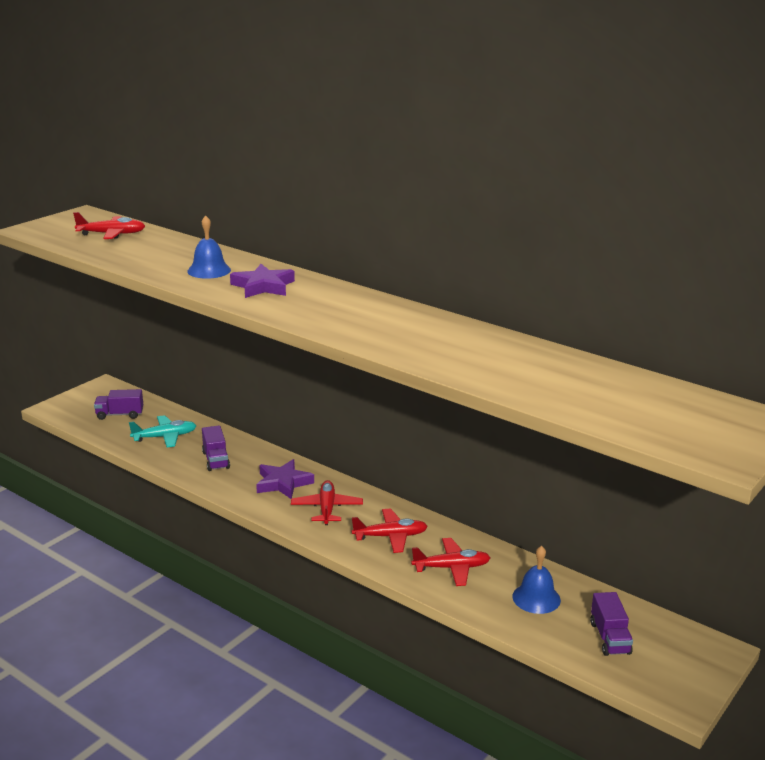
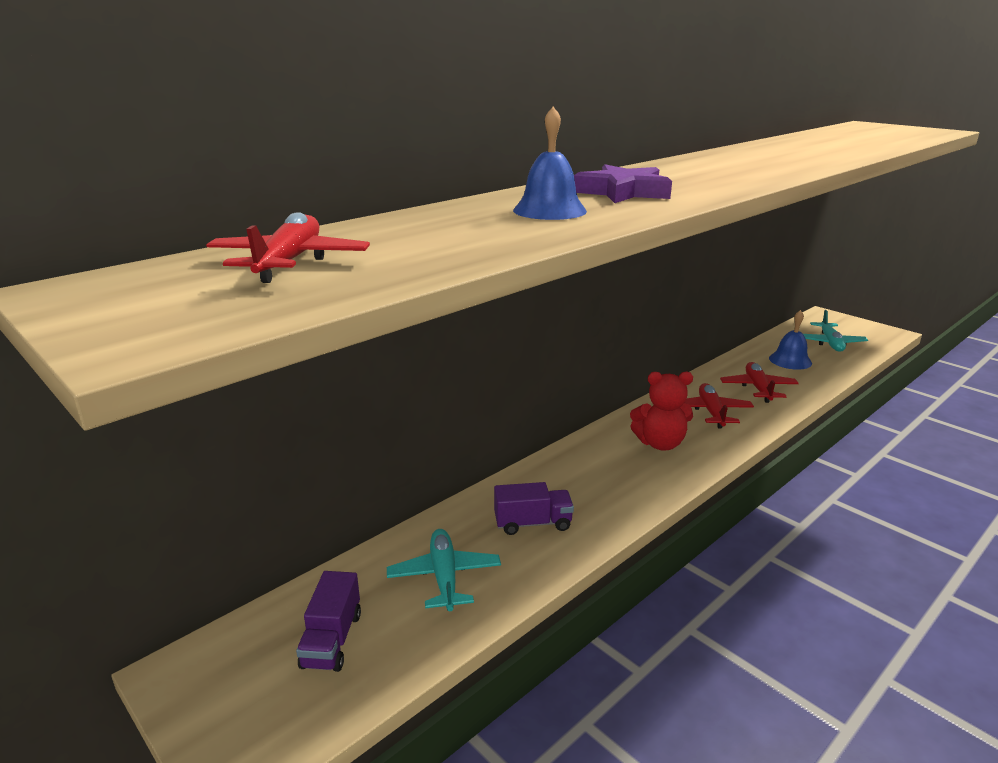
camera: 80 degrees left, 0 degrees up
purple star [256,459,314,499] -> none
red plane [291,480,363,525] -> red teddy bear [630,372,693,451]
purple truck [590,592,633,656] -> turquoise plane [803,310,868,352]

